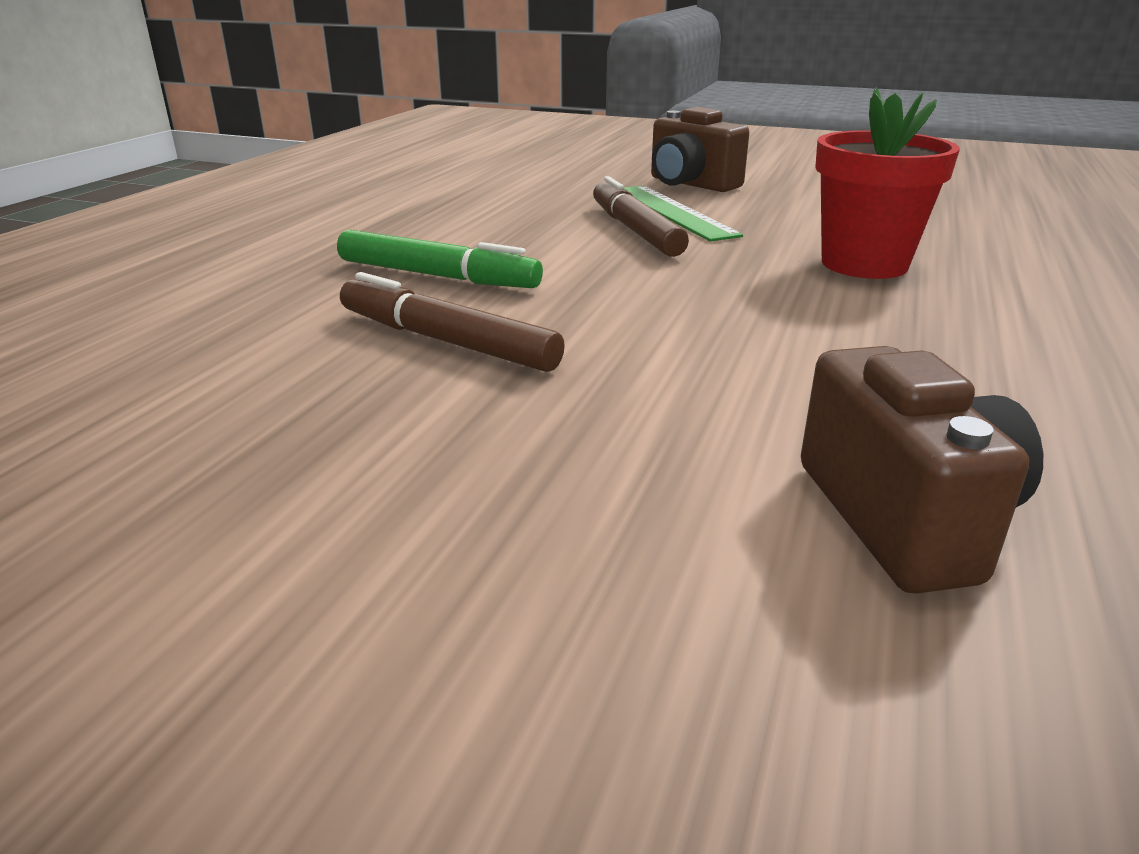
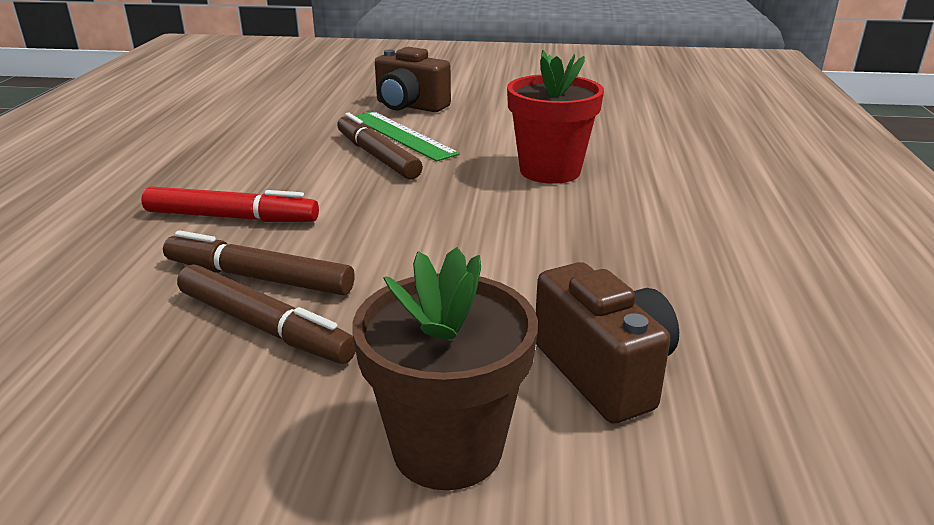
camera: 15 degrees left, 0 degrees up
green marker [337,230,543,288] -> red marker [141,186,319,222]
none -> brown marker [177,264,356,364]
none -> brown flower pot [352,247,538,490]

